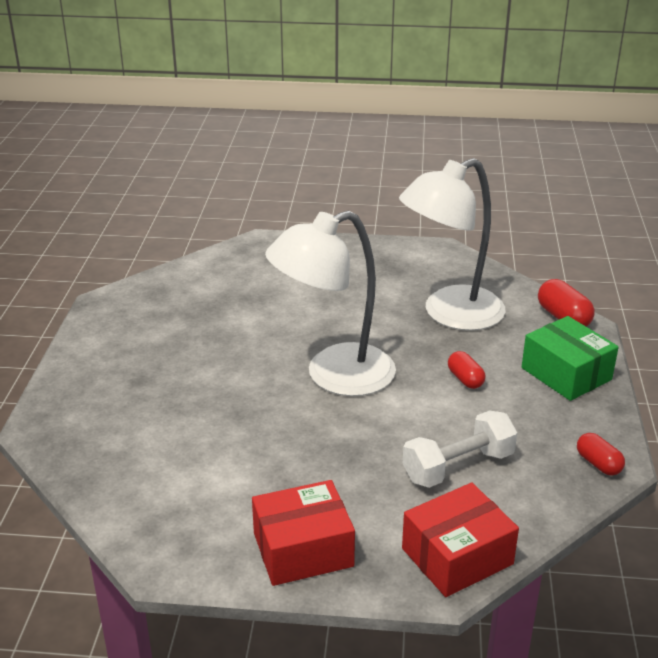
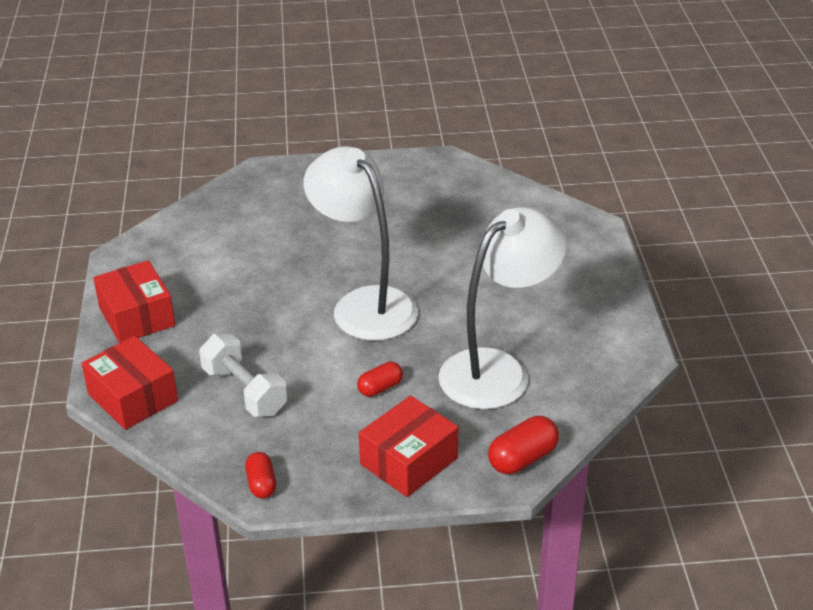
camera: 80 degrees right, 5 degrees up
white lamp [399,158,505,331] -> white lamp turned 90 degrees clockwise [438,207,567,409]
green box [522,316,619,401] -> red box [359,395,458,497]
red capsule [577,433,625,475] -> red capsule turned 60 degrees counterclockwise [245,452,276,498]

